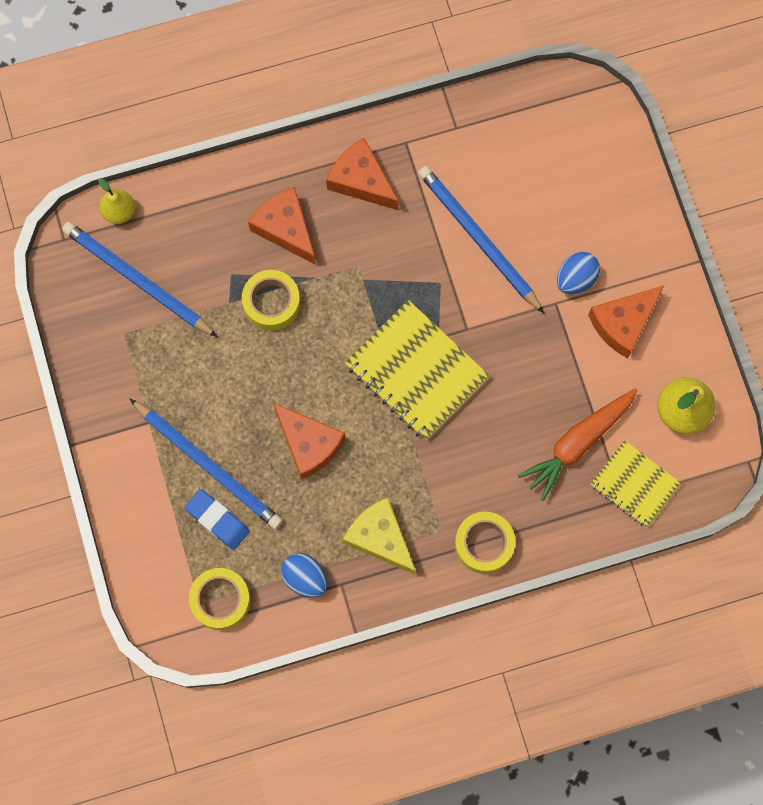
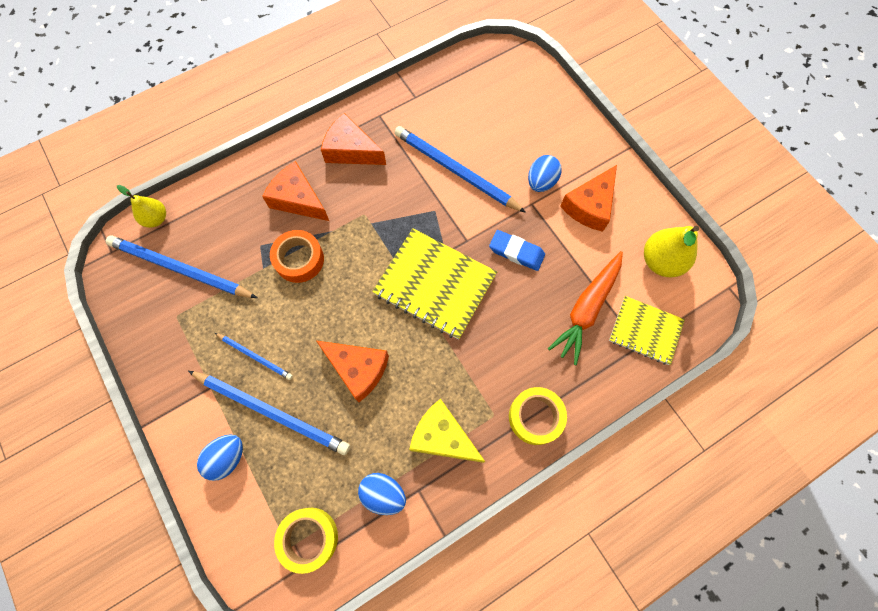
camera: 15 degrees left, 5 degrees down
blue eraser [185,489,250,550] -> blue eraser moved to [489,230,545,271]
yellow tape [242,270,300,331] -> orange tape [270,230,324,283]
none -> blue egg [197,434,243,481]
none -> blue pencil [215,333,293,380]

